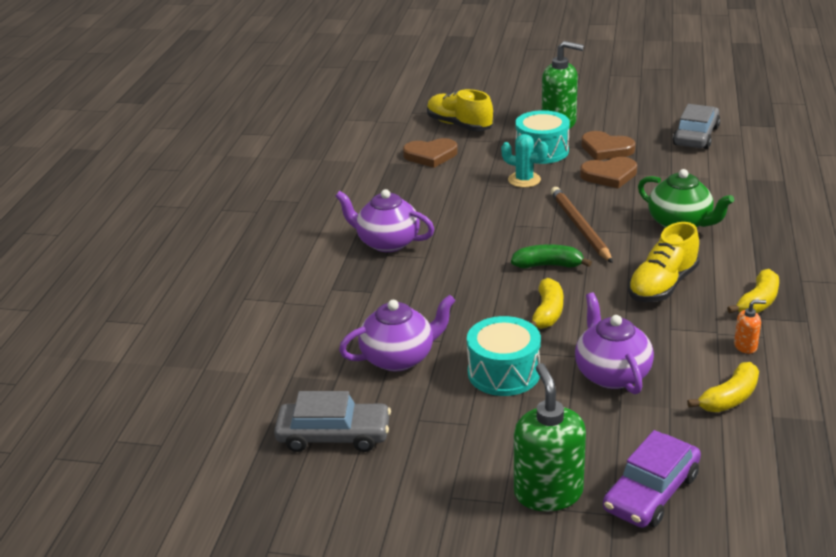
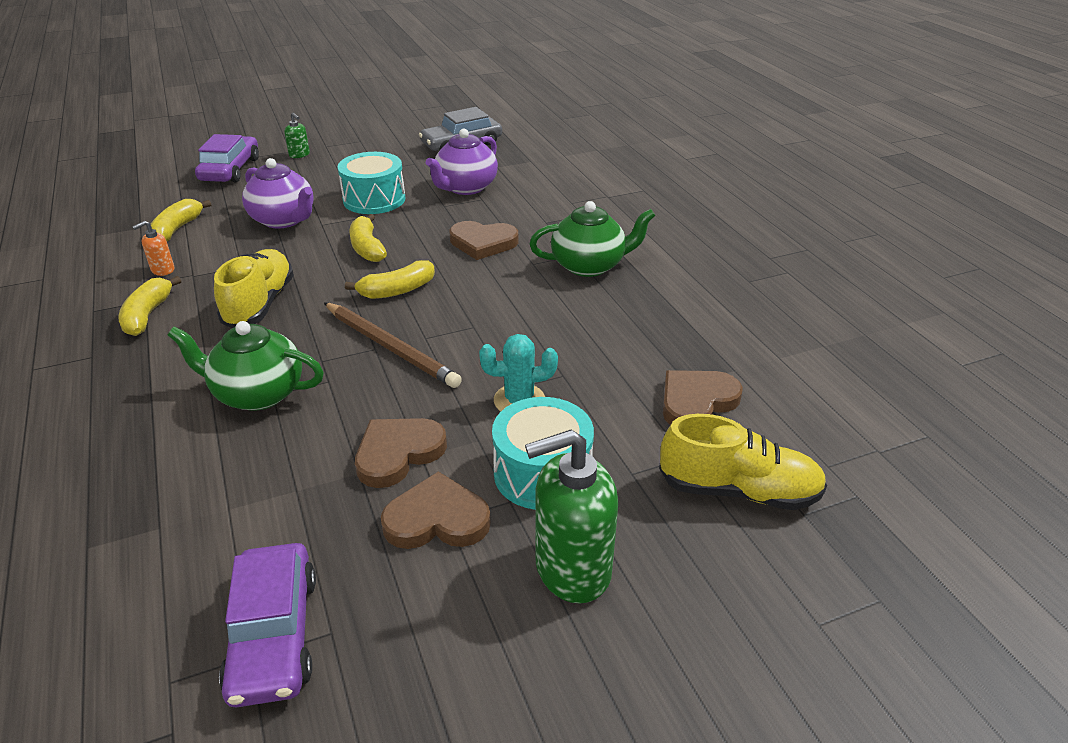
camera: 145 degrees right, 5 degrees up
purple teapot [335,189,434,252] -> green teapot [529,201,655,277]
green banana [511,244,592,269] -> yellow banana [345,260,435,299]
green soap dispenser [514,363,586,511] -> green soap dispenser [284,112,310,158], size x0.46
grey car [673,104,720,149] -> purple car [219,543,316,707]
none -> brown heart [449,221,519,260]

